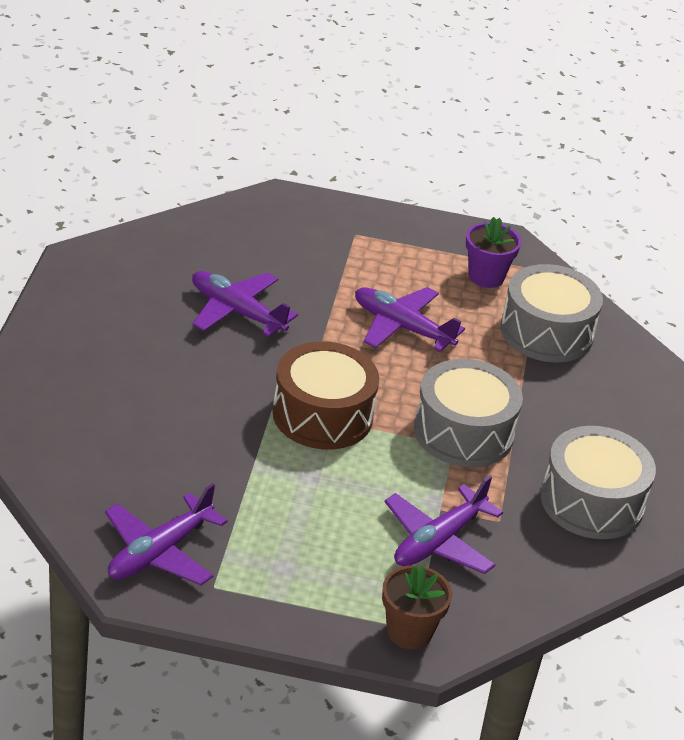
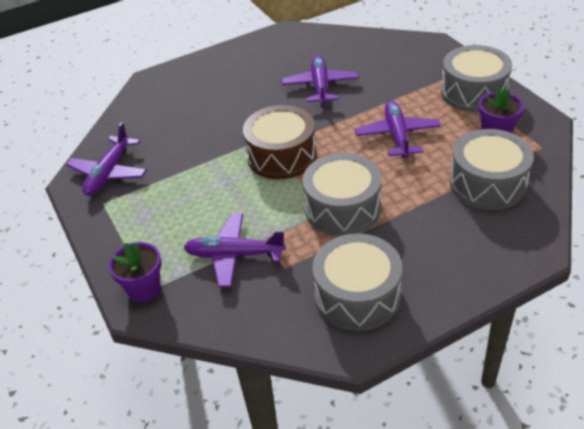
camera: 60 degrees right, 5 degrees up
purple plane [105,483,228,585] -> purple plane turned 75 degrees counterclockwise [66,122,147,196]
brown flower pot [382,565,452,649] -> purple flower pot [109,242,161,303]
none -> grey drum [441,45,512,112]

